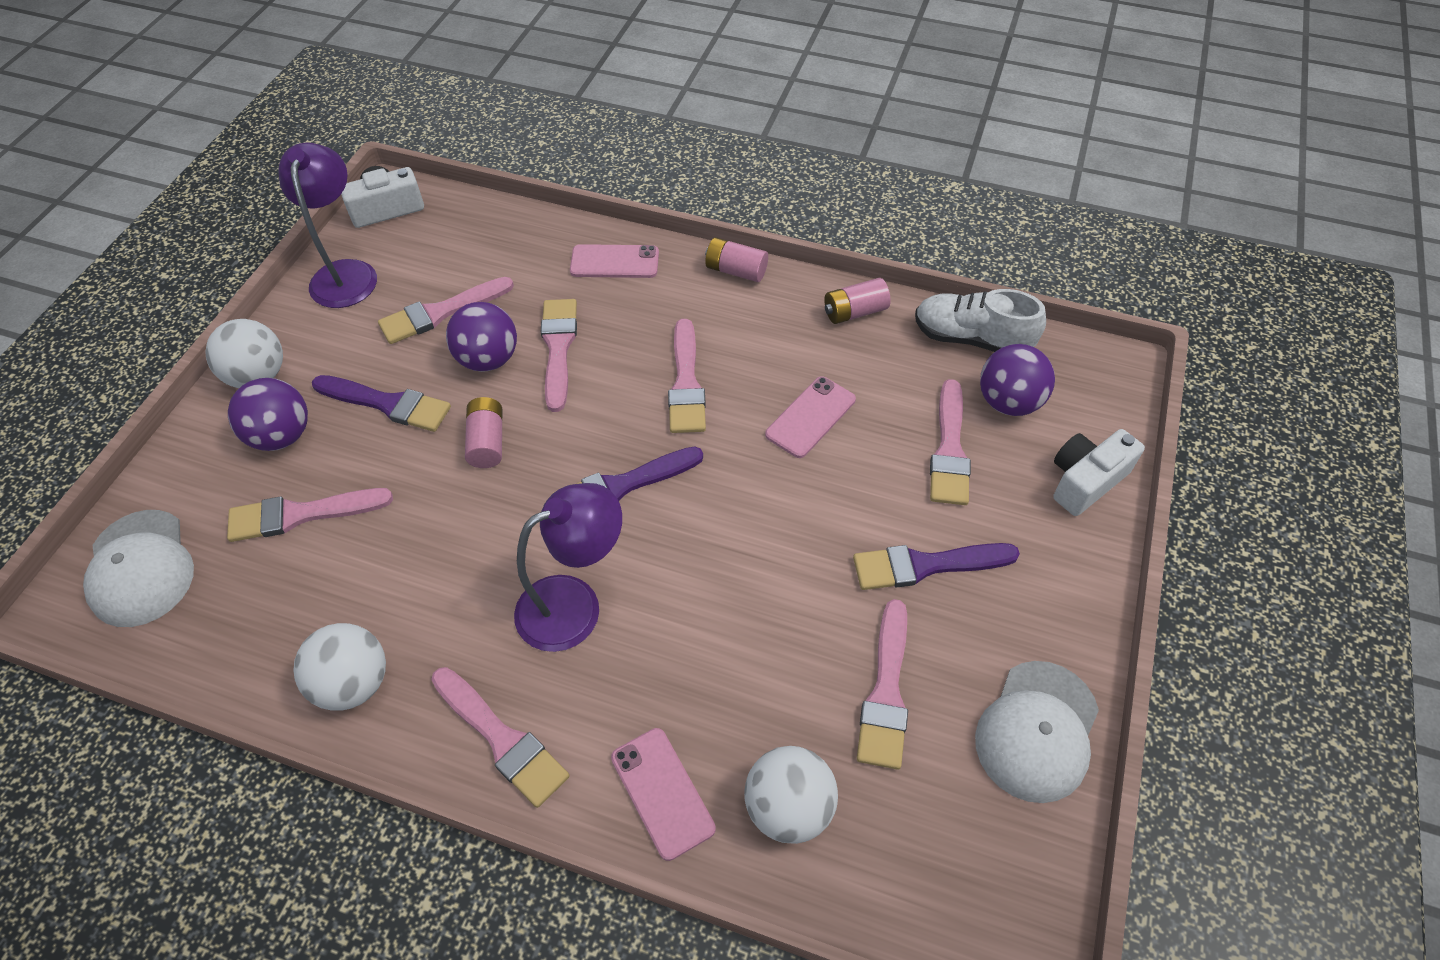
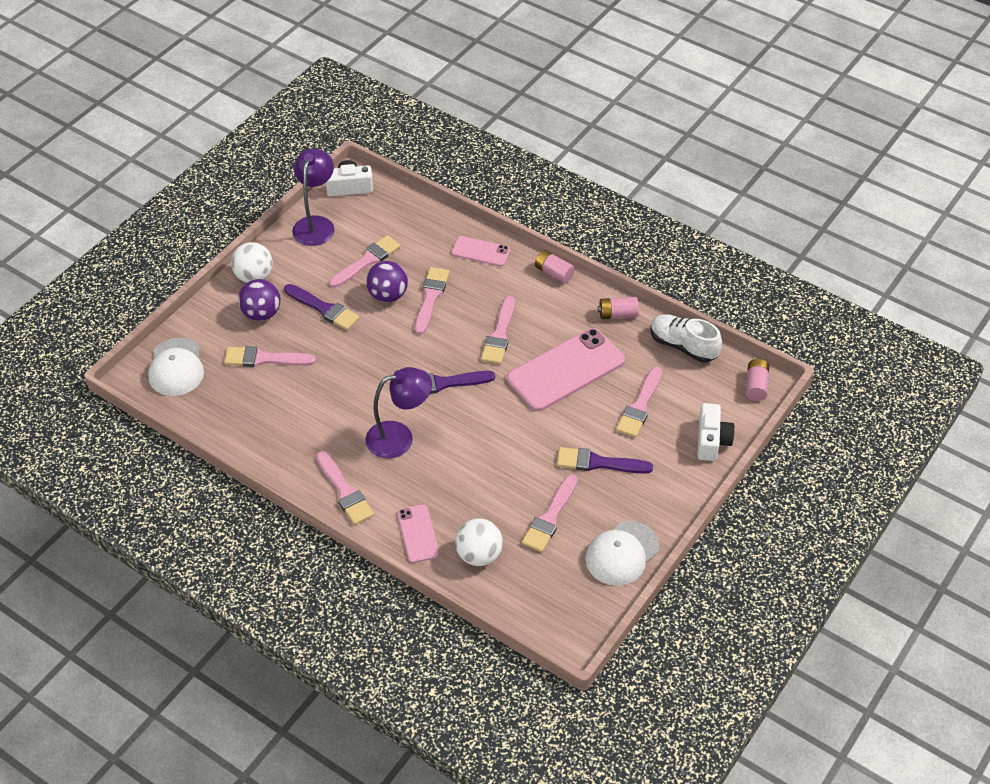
camera: 15 degrees right, 5 degrees down
white ball [293,623,386,711] -> none
pink brush [378,277,514,344] -> pink brush turned 150 degrees clockwise [329,235,401,288]
pink battery [465,397,502,468] -> pink battery moved to [746,359,769,401]
pink phone [765,376,856,458] -> pink phone [507,328,625,411], size x1.93
purple ball [980,344,1055,416] -> none
white camera [1053,429,1145,516] -> white camera turned 120 degrees clockwise [697,403,735,461]

